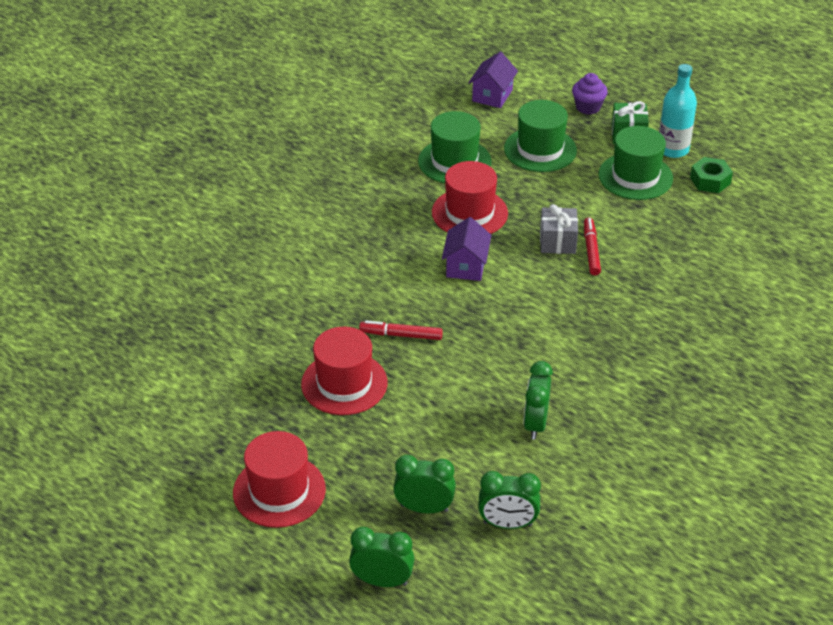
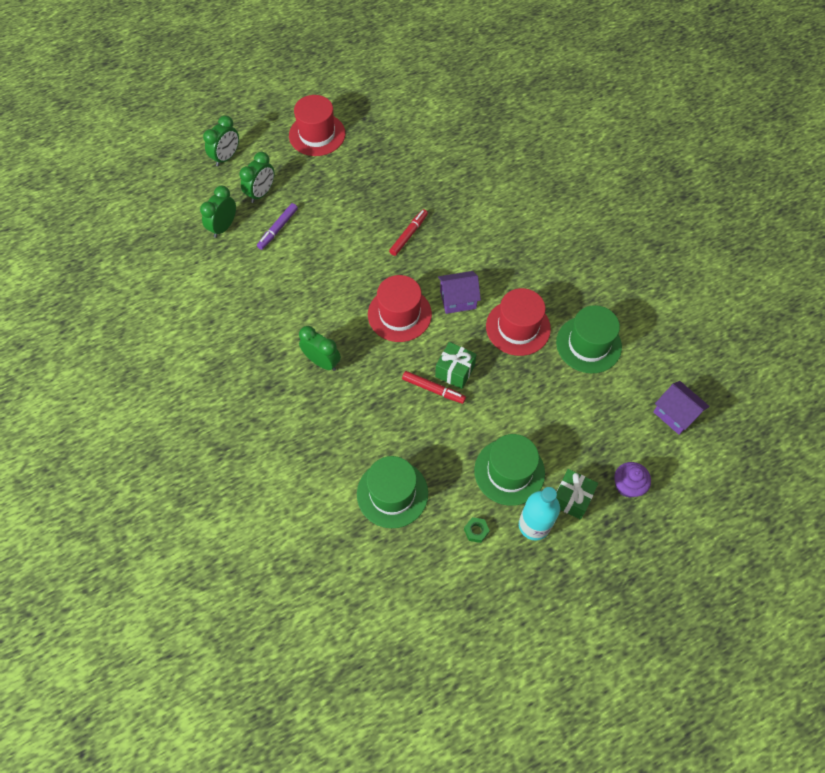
camera: 115 degrees right, 20 degrees up
red hat [301,327,388,415] -> red hat moved to [368,275,432,342]
purple house [442,217,492,281] -> purple house turned 45 degrees counterclockwise [438,271,481,314]
green hat [504,100,577,172] -> green hat moved to [357,456,428,528]
green clock [524,361,553,440] -> green clock moved to [299,326,341,371]
grey gift [540,204,578,254] -> green gift [435,342,477,389]
green nut [690,157,733,193] -> green nut [464,517,490,543], size x0.63
none -> purple marker [257,203,298,250]

